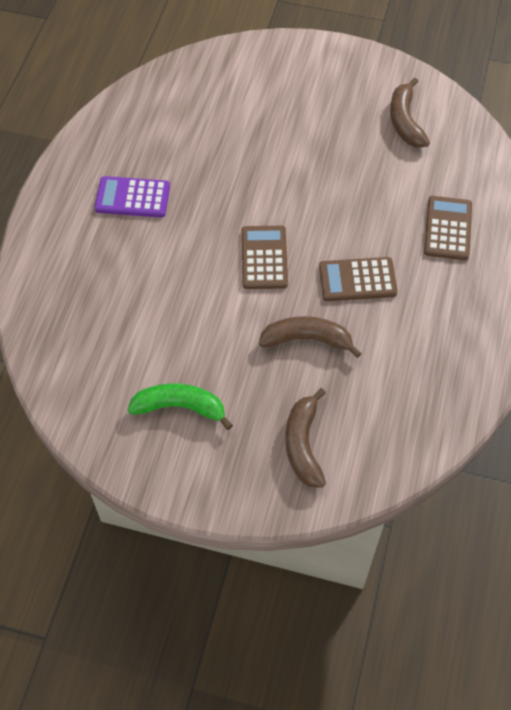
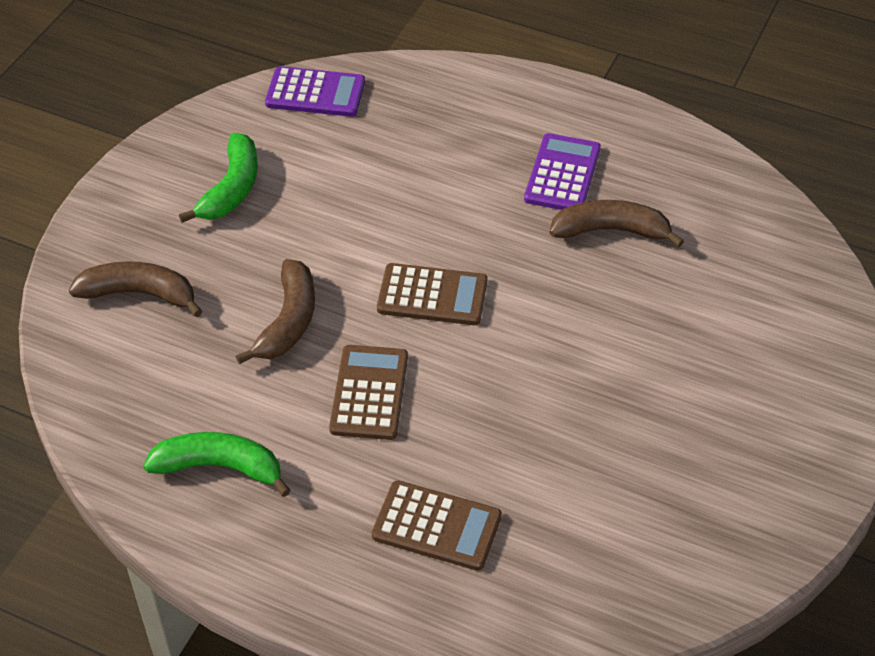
camera: 100 degrees right, 10 degrees down
brown banana [390,78,430,148] -> brown banana moved to [550,200,684,247]
none -> green banana [143,432,291,497]
none -> purple calculator [265,66,365,117]

